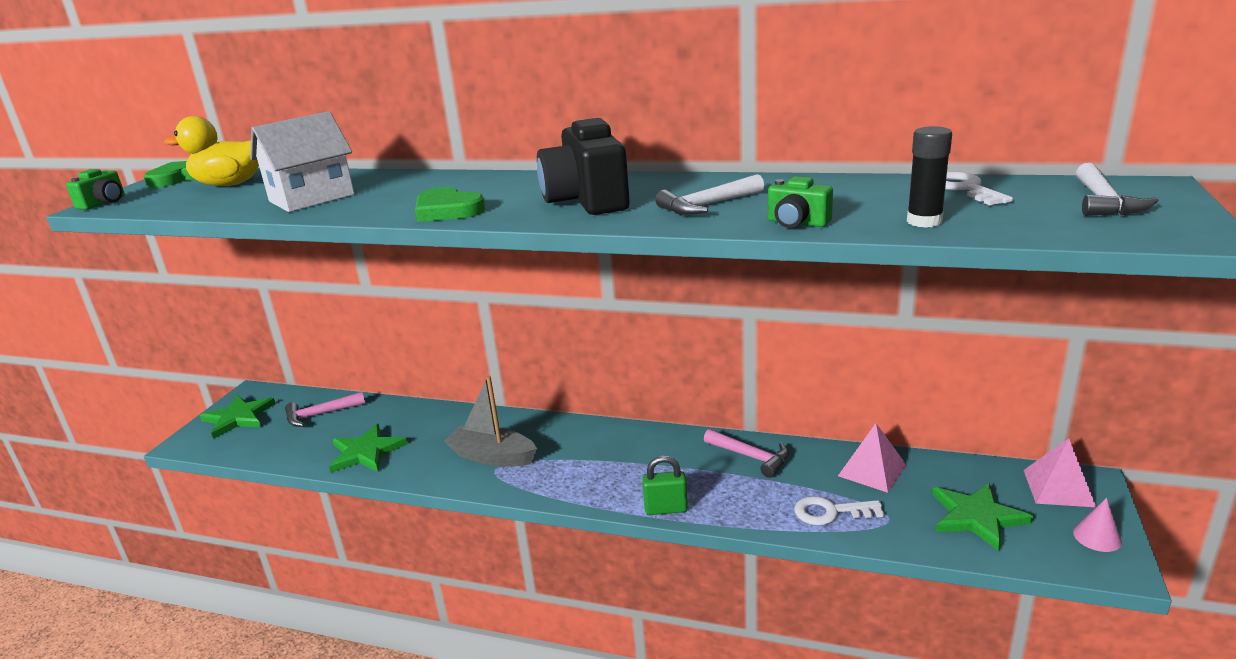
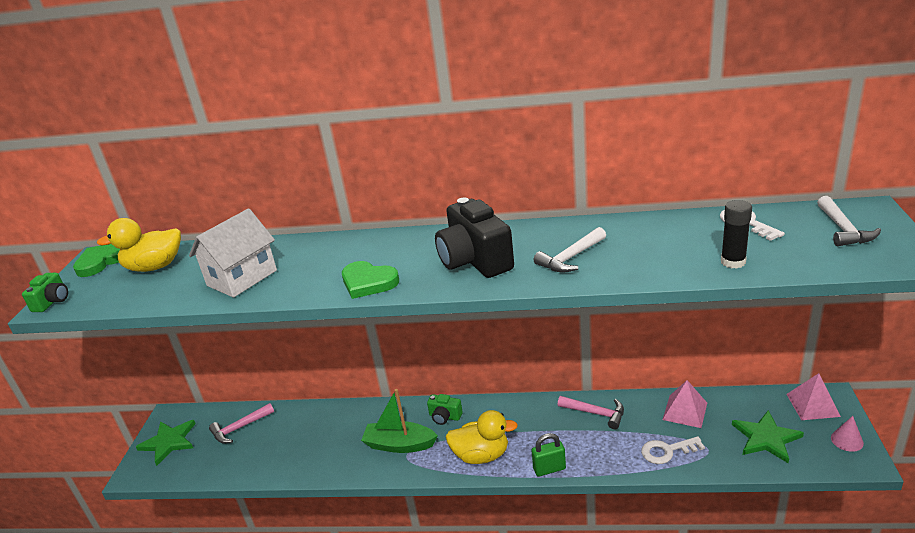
camera: 10 degrees left, 5 degrees up
green star [329,424,407,472] -> none
grey boat [444,376,537,466] -> green boat [361,389,438,453]
green camera [768,176,833,228] -> green camera moved to [427,394,463,425]
none -> yellow duck [446,410,518,464]

